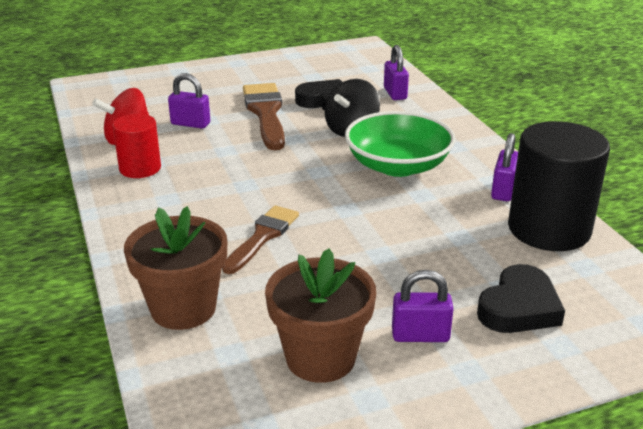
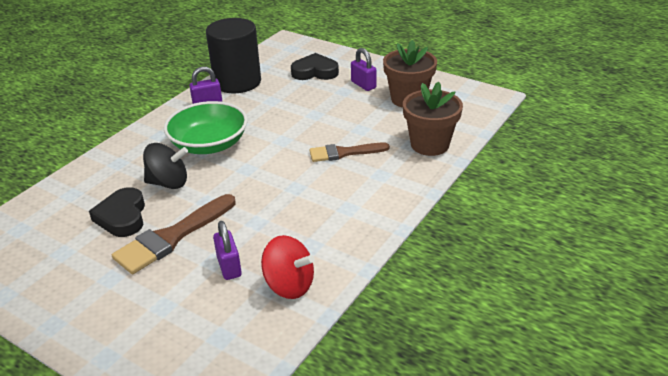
camera: 125 degrees left, 5 degrees up
red cylinder [113,114,161,178] -> none
purple padlock [384,45,409,100] -> none

